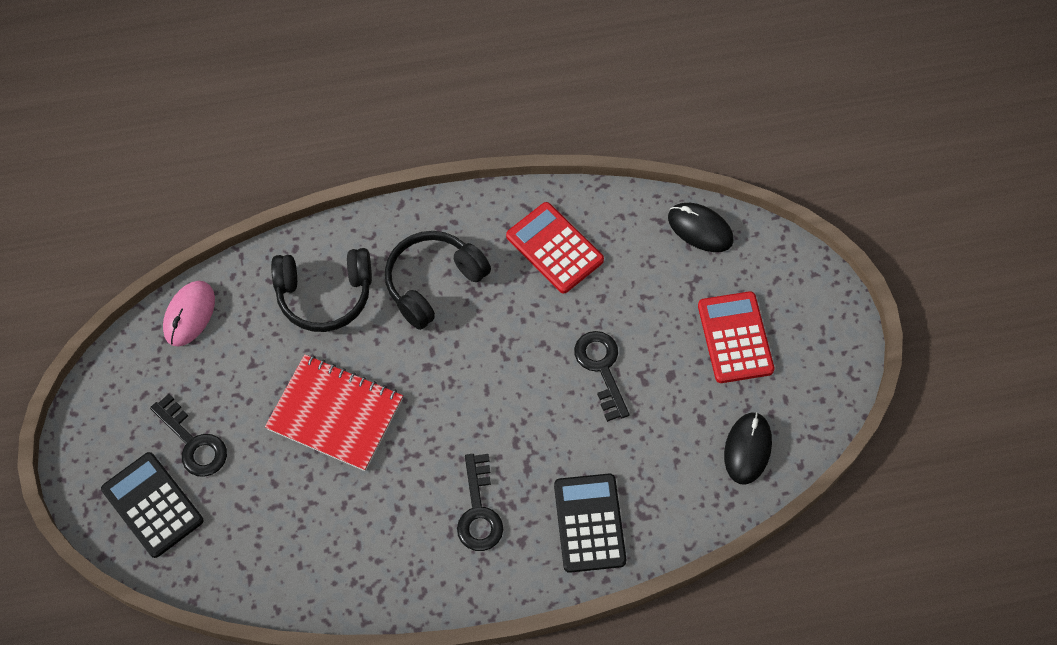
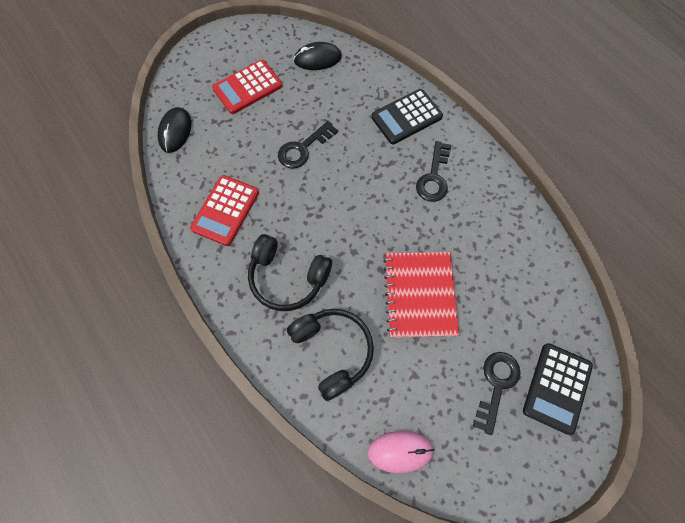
camera: 115 degrees left, 5 degrees up
black key [457,454,503,551] -> black key turned 135 degrees clockwise [416,141,451,202]

